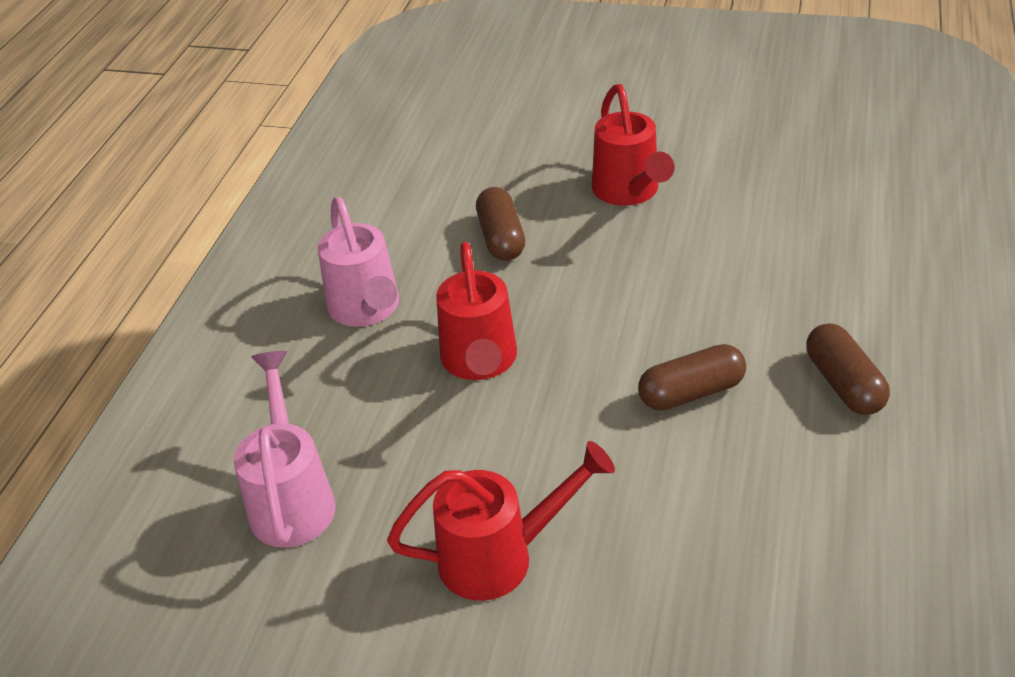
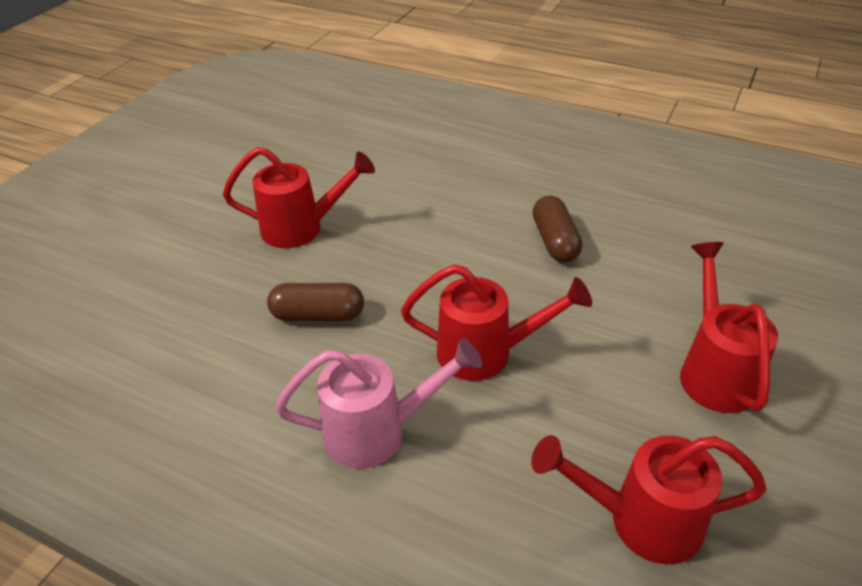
camera: 80 degrees left, 0 degrees up
pink watering can [233,351,336,548] -> red watering can [531,435,767,565]
brown capsule [806,323,890,415] -> none

